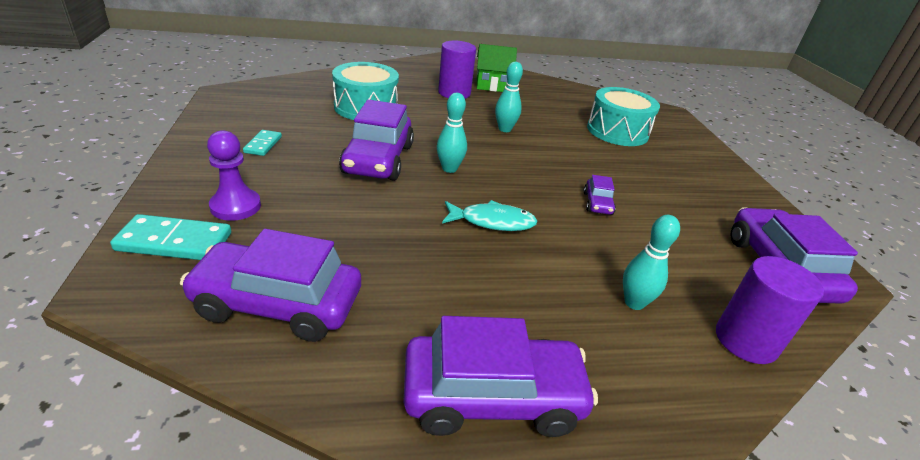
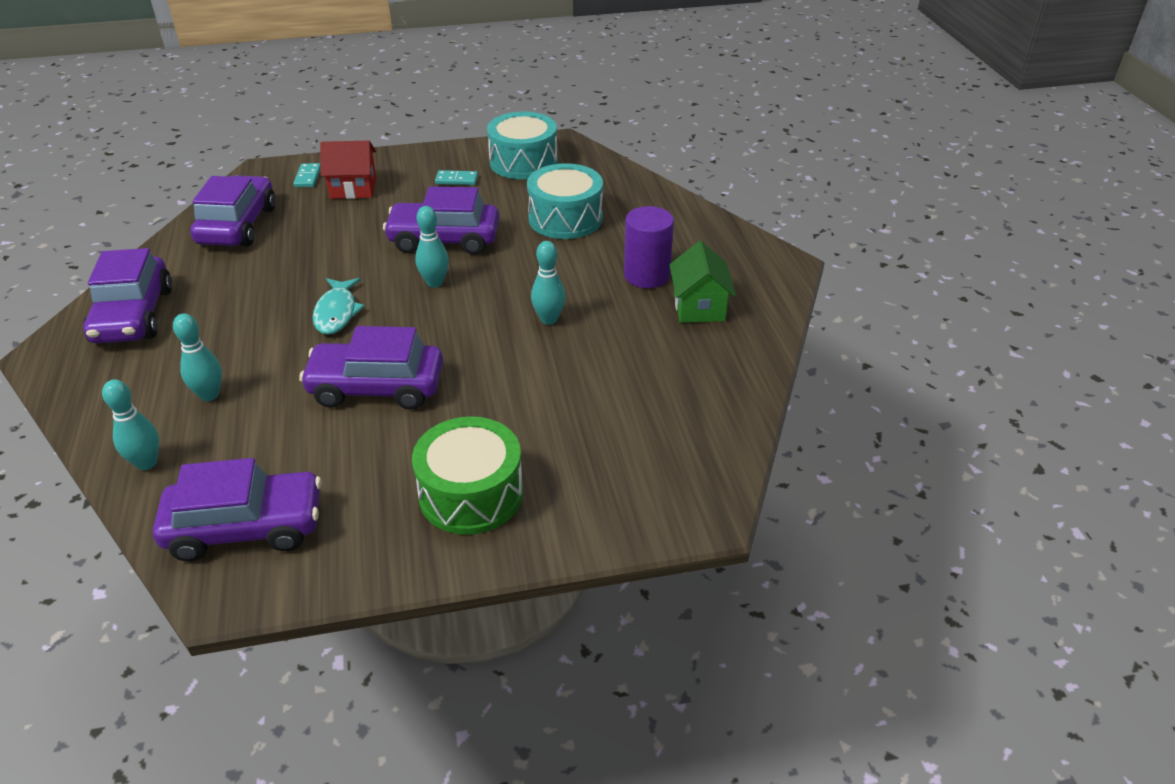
camera: 90 degrees right, 5 degrees up
turquoise domino [110,214,231,260] -> turquoise domino [293,163,321,187], size x0.59
purple pawn [207,130,261,221] -> red house [320,141,377,199]
purple car [583,175,616,215] -> purple car [299,326,443,410], size x2.16
turquoise drum [587,87,660,146] -> turquoise drum moved to [487,112,558,179]
purple cylinder [716,256,824,364] -> turquoise bowling pin [102,380,159,470]
none -> green drum [412,416,523,535]

